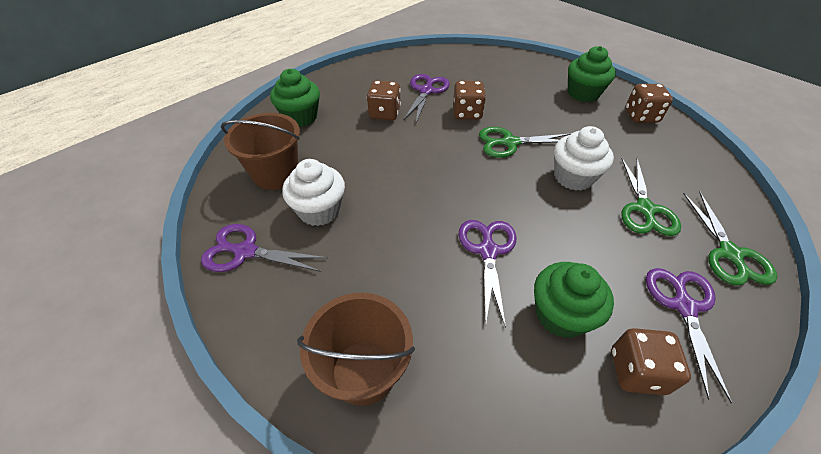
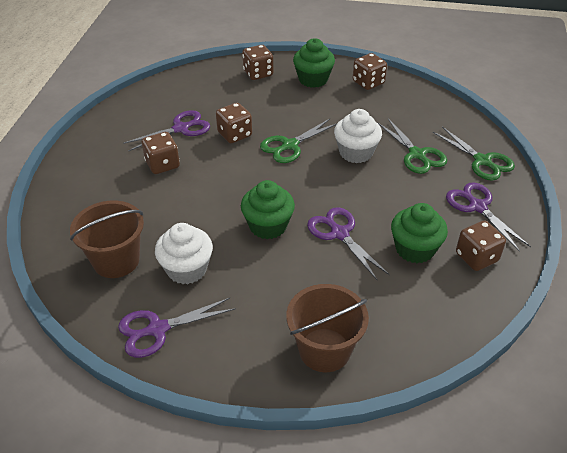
camera: 35 degrees left, 5 degrees down
green cupcake [270,69,320,127] -> green cupcake moved to [241,180,295,239]
purple scissors [403,74,450,122] -> purple scissors turned 75 degrees clockwise [123,110,210,151]
none -> brown dice [242,45,273,80]

